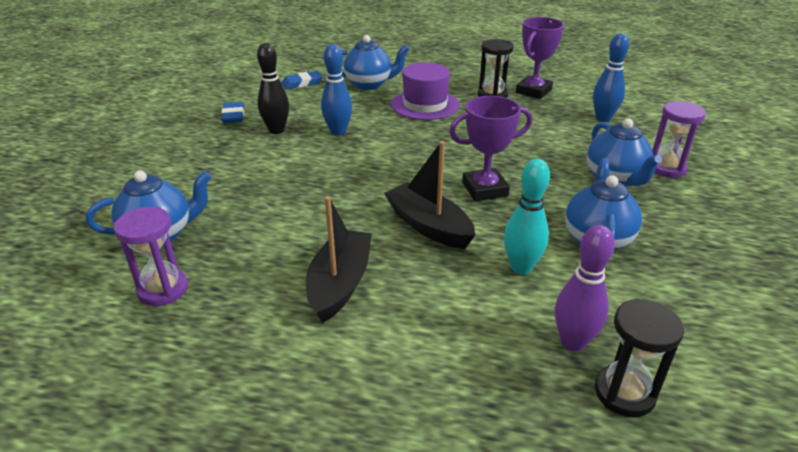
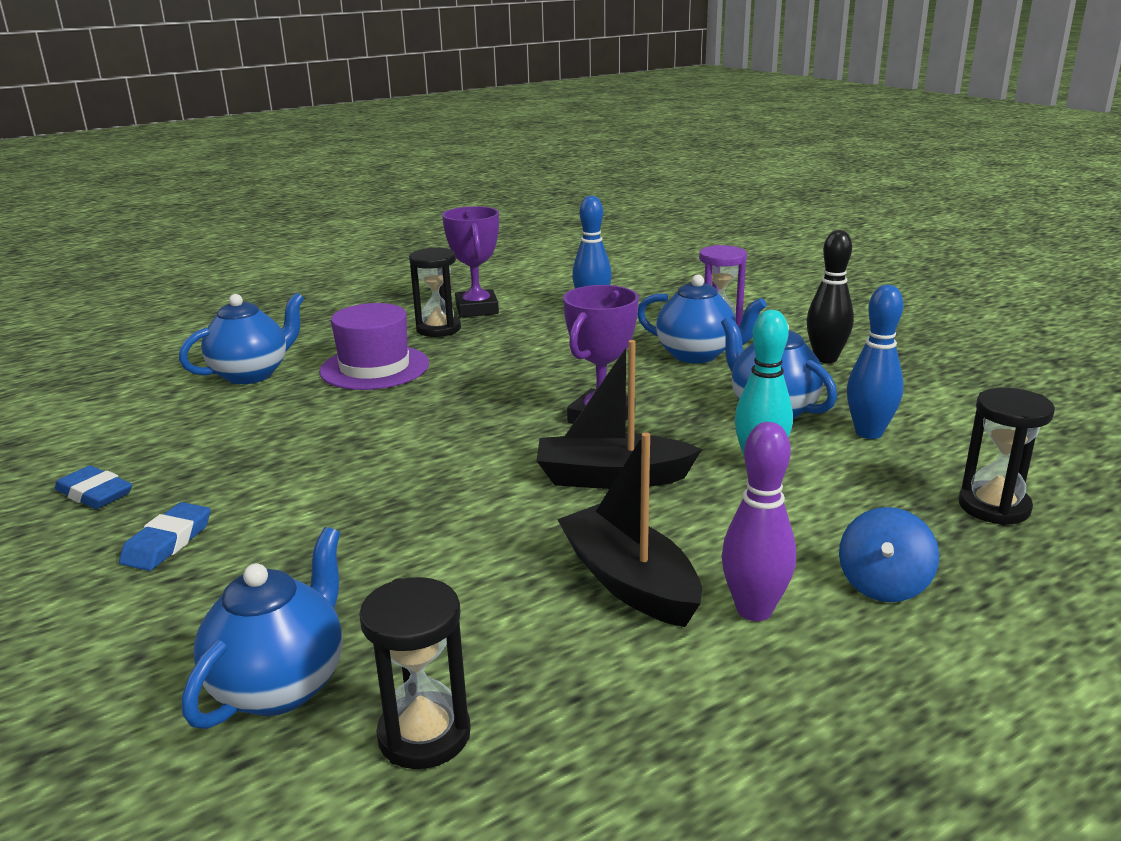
camera: 45 degrees left, 10 degrees down
purple hourglass [114,207,188,306] -> black hourglass [359,577,471,769]
black bowling pin [257,43,289,134] -> black bowling pin moved to [807,230,854,363]
blue eraser [281,71,323,89] -> blue eraser moved to [119,502,211,571]
blue bowling pin [321,44,352,136] -> blue bowling pin moved to [847,285,904,439]
purple bowling pin [555,225,615,352] -> purple bowling pin moved to [721,422,796,621]
none -> blue spinning top [839,507,939,602]

